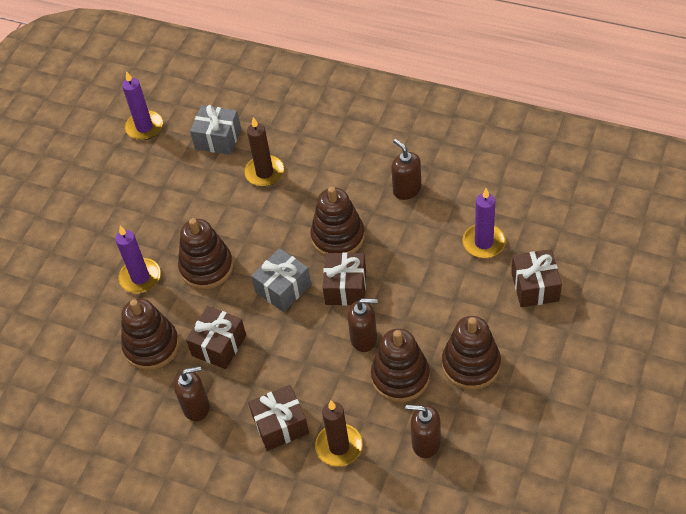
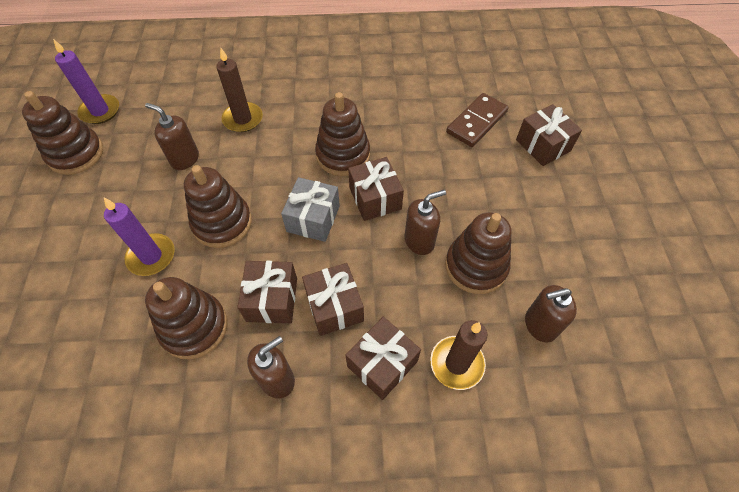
camera: 30 degrees left, 5 degrees up
grey gift [190,105,241,155] -> none
brown soap dispenser [391,139,421,200] -> brown soap dispenser moved to [145,103,199,170]
brown stacking toy [442,316,501,390] -> brown stacking toy moved to [22,91,103,175]
purple candle [463,188,506,258] -> brown domino [446,93,509,147]
none -> brown gift [302,263,364,336]

